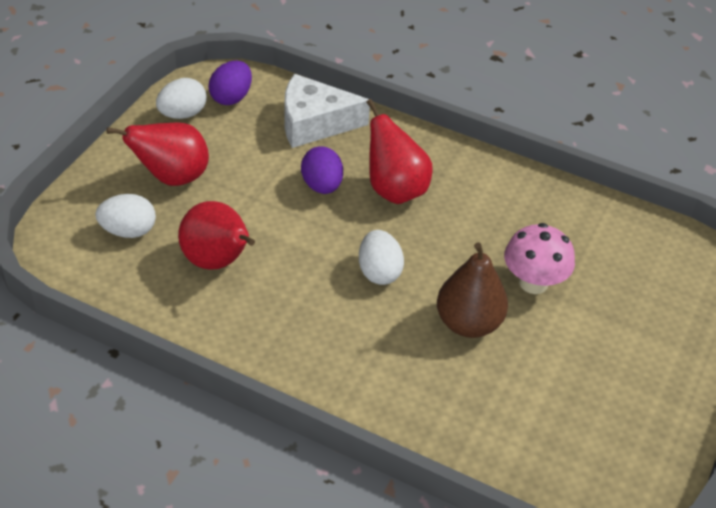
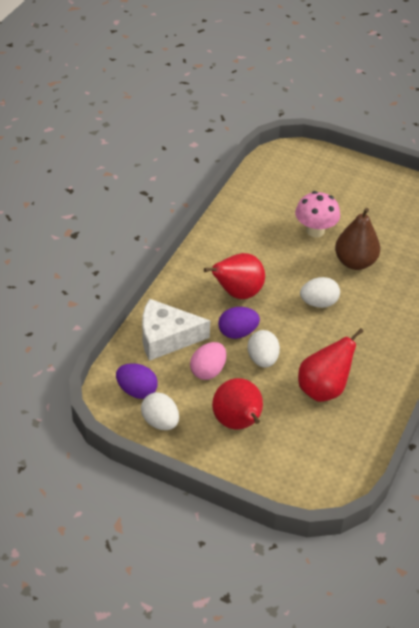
camera: 90 degrees left, 0 degrees up
white egg [95,194,156,238] -> white egg moved to [247,330,280,368]
white cheese [284,74,370,148] -> white cheese turned 90 degrees clockwise [142,299,210,361]
none -> pink egg [190,342,226,380]

